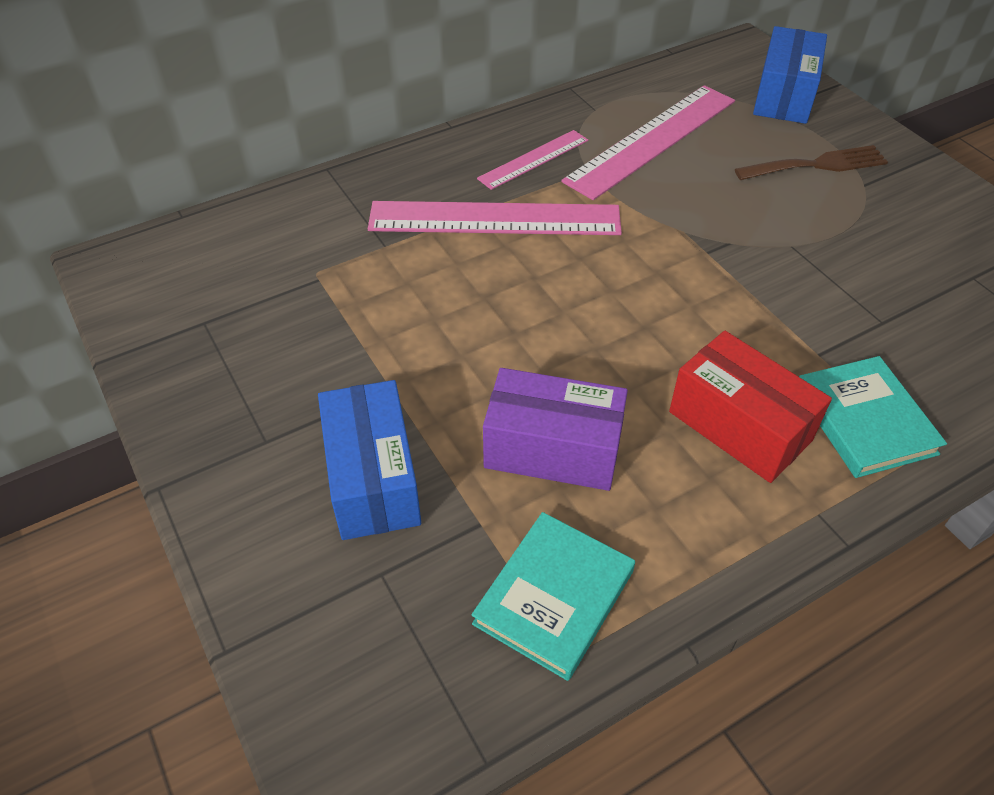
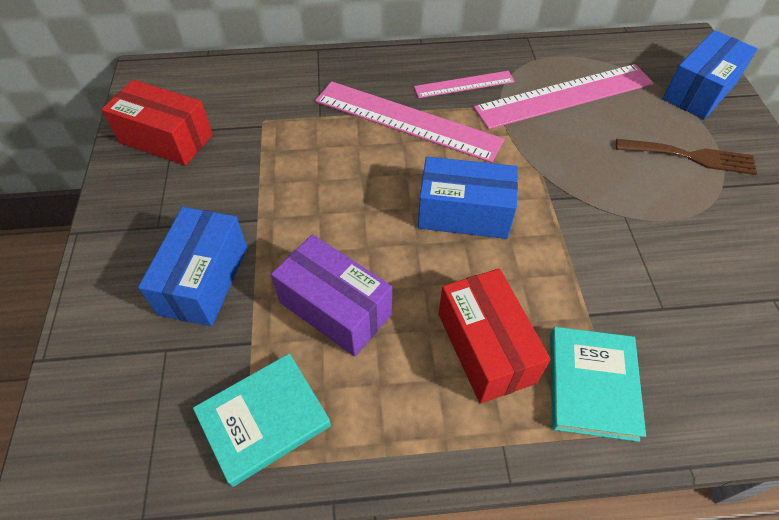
camera: 25 degrees right, 5 degrees up
none -> red box [101,80,213,166]
none -> blue box [418,156,518,239]

